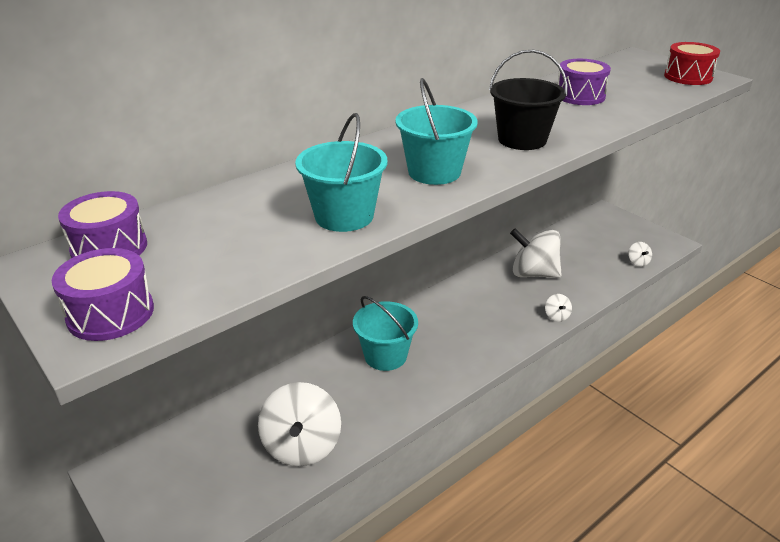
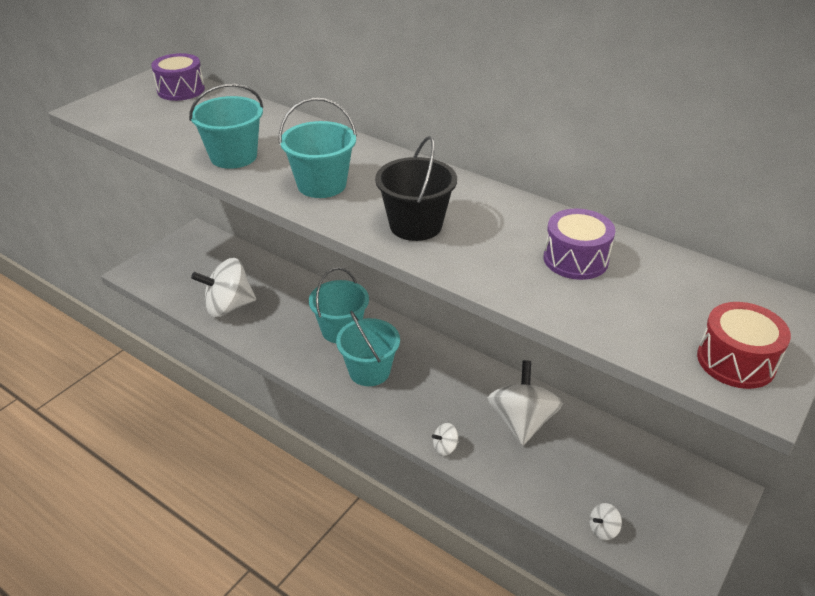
camera: 75 degrees right, 5 degrees up
purple drum [52,248,154,341] -> none
none -> turquoise bucket [336,311,400,386]

